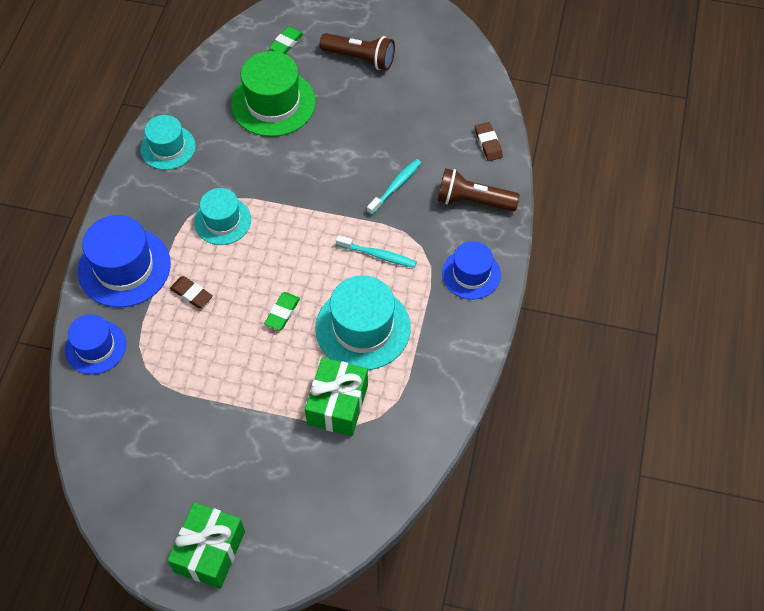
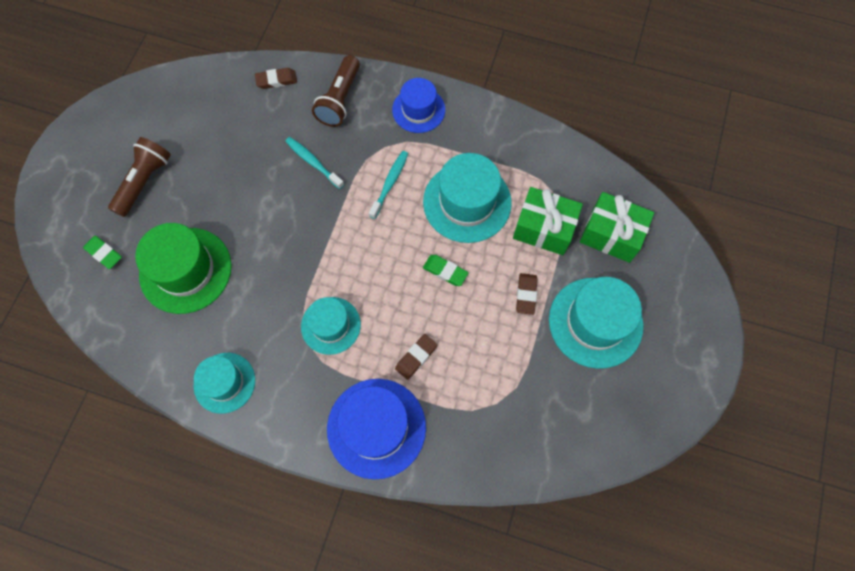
camera: 85 degrees left, 10 degrees up
blue hat [65,314,126,375] -> none
green gift [167,502,245,589] -> green gift moved to [580,192,654,263]
none -> brown eraser [516,273,537,315]
none -> turquoise hat [549,277,644,369]

